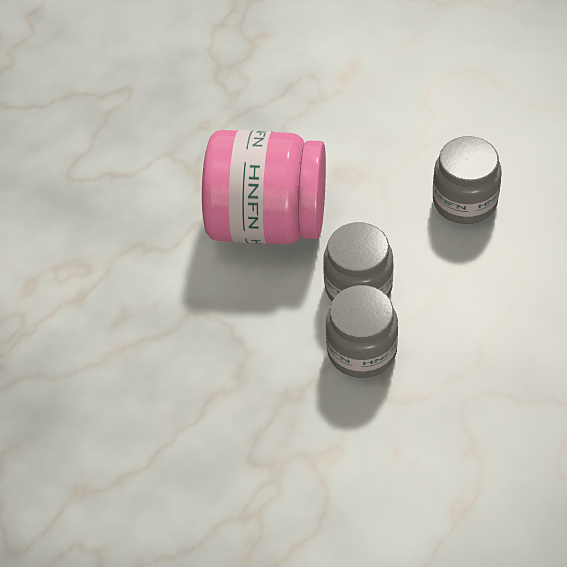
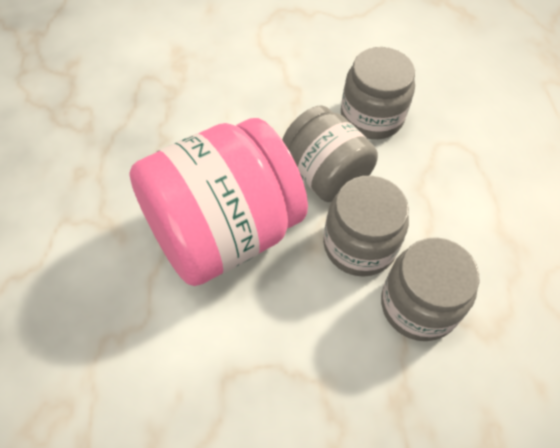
camera: 45 degrees left, 5 degrees up
none -> grey jar [282,106,378,202]

